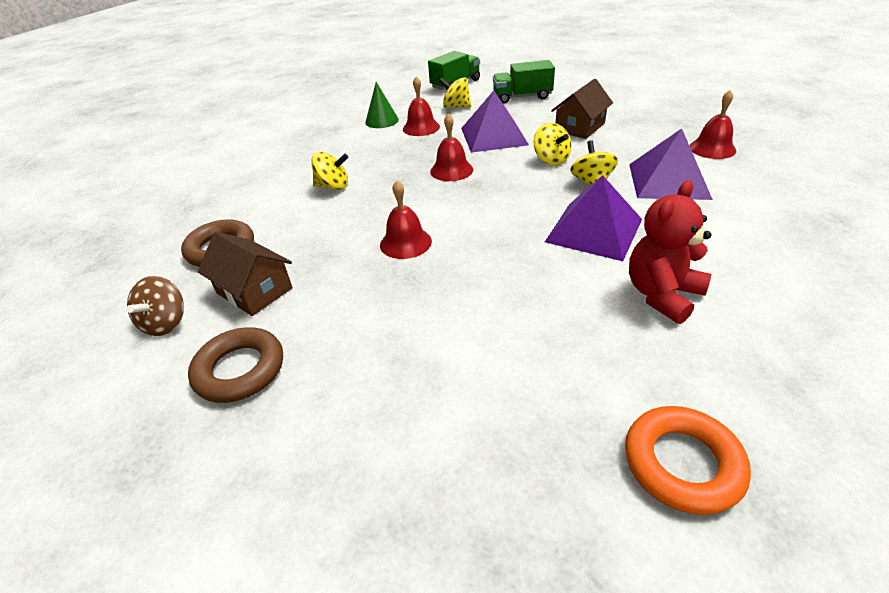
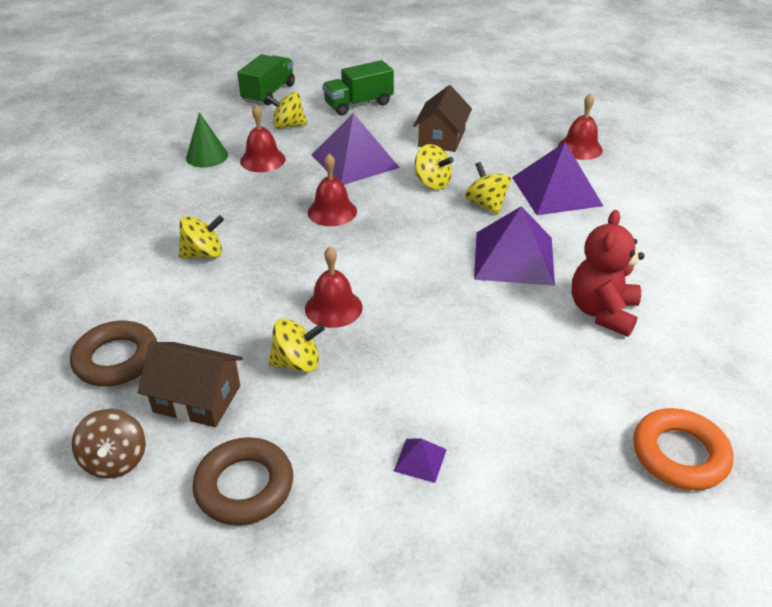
camera: 25 degrees left, 0 degrees up
none -> yellow spinning top [269,318,325,373]
none -> purple pyramid [394,438,447,483]

